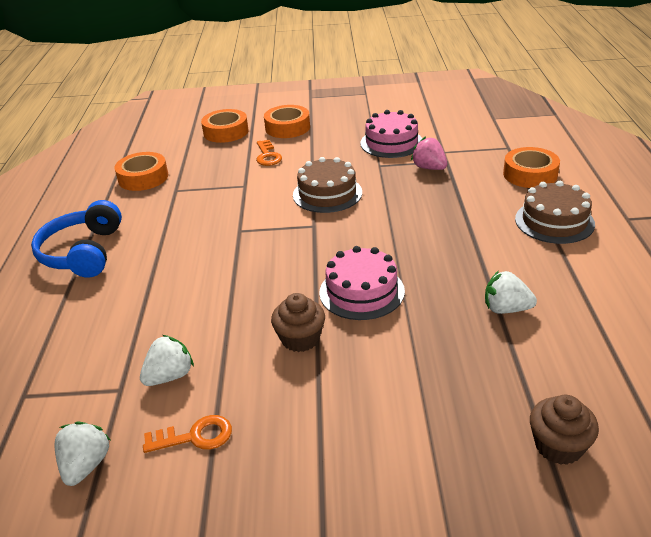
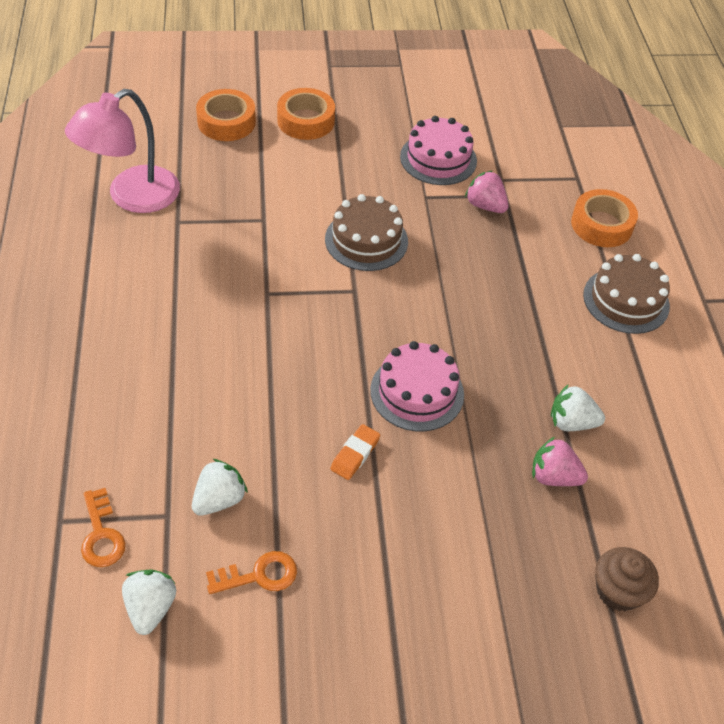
camera: 10 degrees left, 15 degrees up
blue headphones [31,200,122,278] -> none
orange tape [114,152,168,191] -> pink lamp [65,89,180,213]
orange key [256,140,282,166] -> orange key moved to [81,488,126,567]
brown cupcake [271,293,325,352] -> orange eraser [330,424,380,480]
none -> pink strawberry [532,437,588,486]

